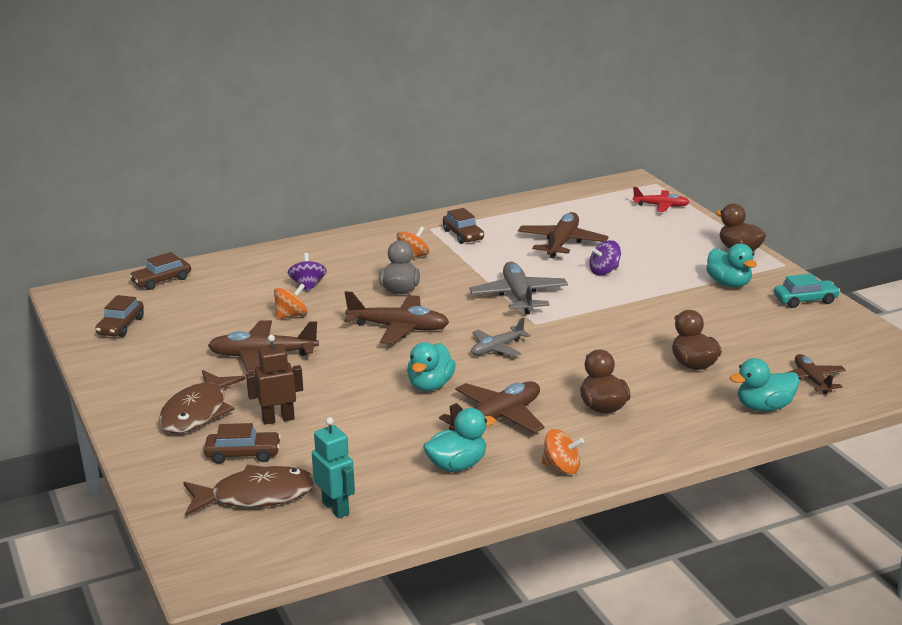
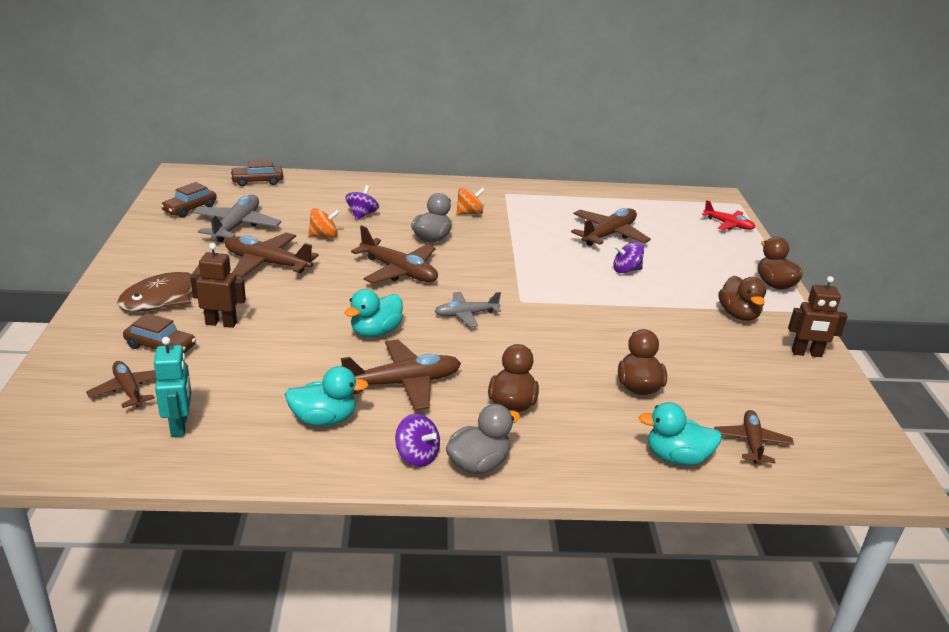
camera: 20 degrees right, 5 degrees up
brown fish [183,465,315,516] -> brown plane [86,361,156,408]
brown car [443,208,484,244] -> none
grey plane [469,261,568,314] -> grey plane moved to [193,195,281,242]
orange spinning top [542,429,584,474] -> purple spinning top [395,414,440,467]
turquoise duck [706,243,757,288] -> brown duck [719,276,766,321]
turquoise car [774,274,840,308] -> brown robot [788,276,848,357]
none -> grey duck [446,404,520,474]

